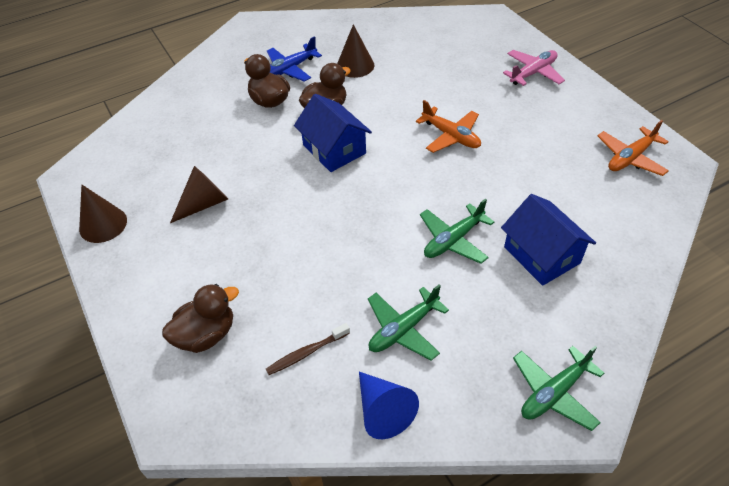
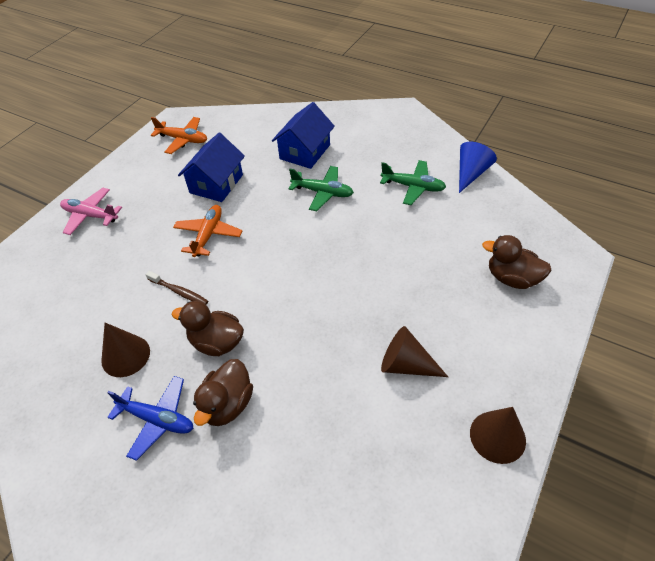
camera: 120 degrees left, 0 degrees up
brown toothbrush [266,323,350,375] -> brown toothbrush moved to [146,271,208,305]
blue house [294,94,372,172] -> blue house moved to [178,133,245,202]
green plane [513,346,604,431] -> none

